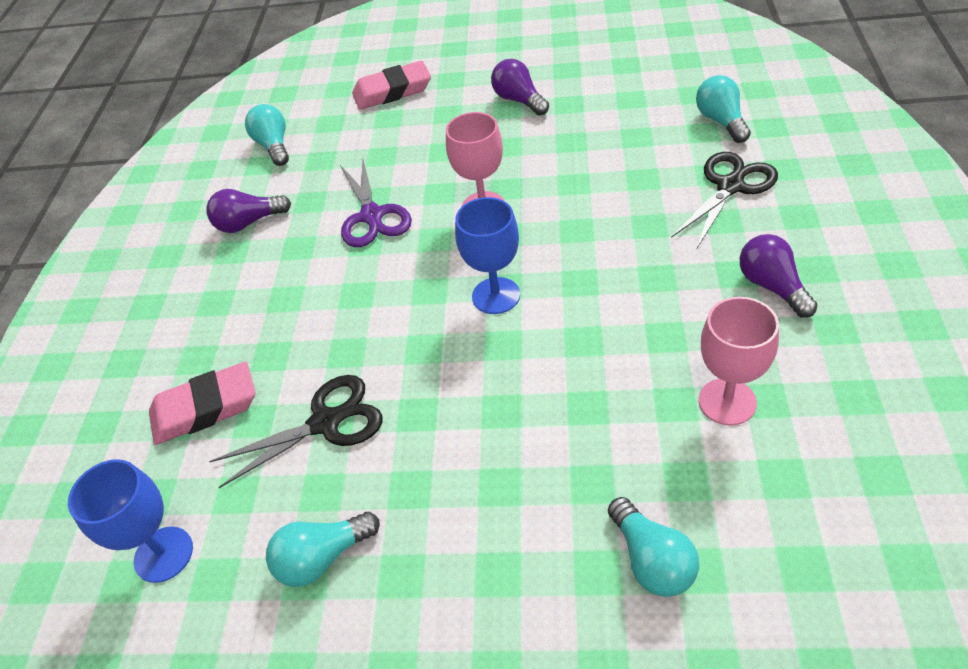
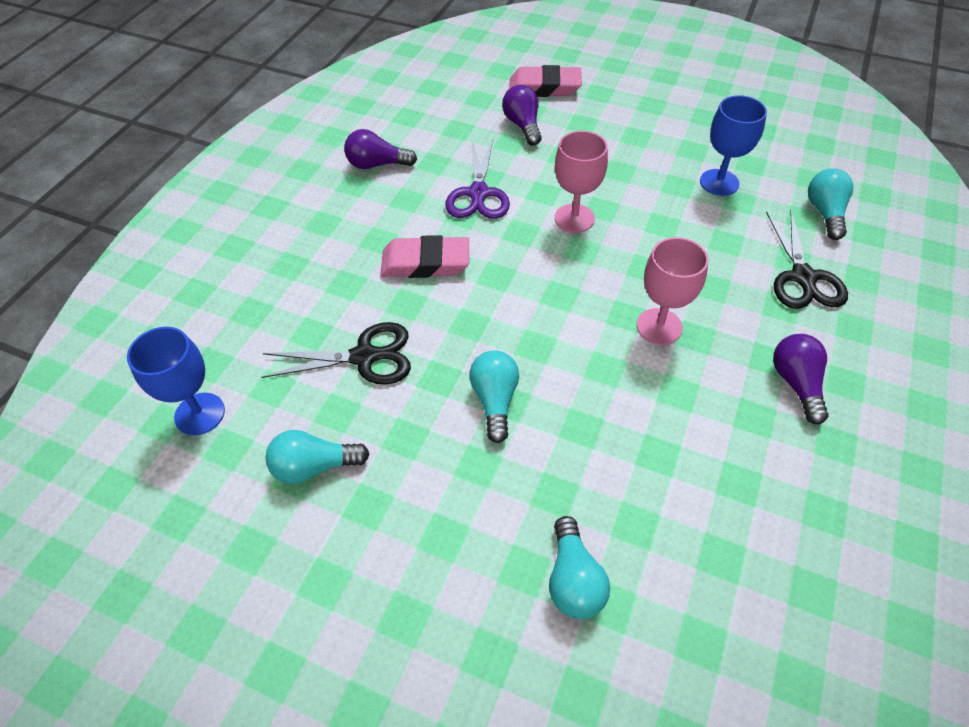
camera: 15 degrees right, 5 degrees up
pink eraser [149,362,255,445] -> pink eraser moved to [380,235,469,278]
turquoise light bulb [245,104,289,166] -> turquoise light bulb moved to [469,351,519,443]
blue goblet [455,197,520,314] -> blue goblet moved to [700,95,767,196]
purple light bulb [491,59,549,116] -> purple light bulb moved to [502,85,542,145]
black scissors [671,152,778,248] -> black scissors turned 120 degrees clockwise [766,210,848,309]
pink goblet [699,297,779,426] -> pink goblet moved to [637,237,709,345]

